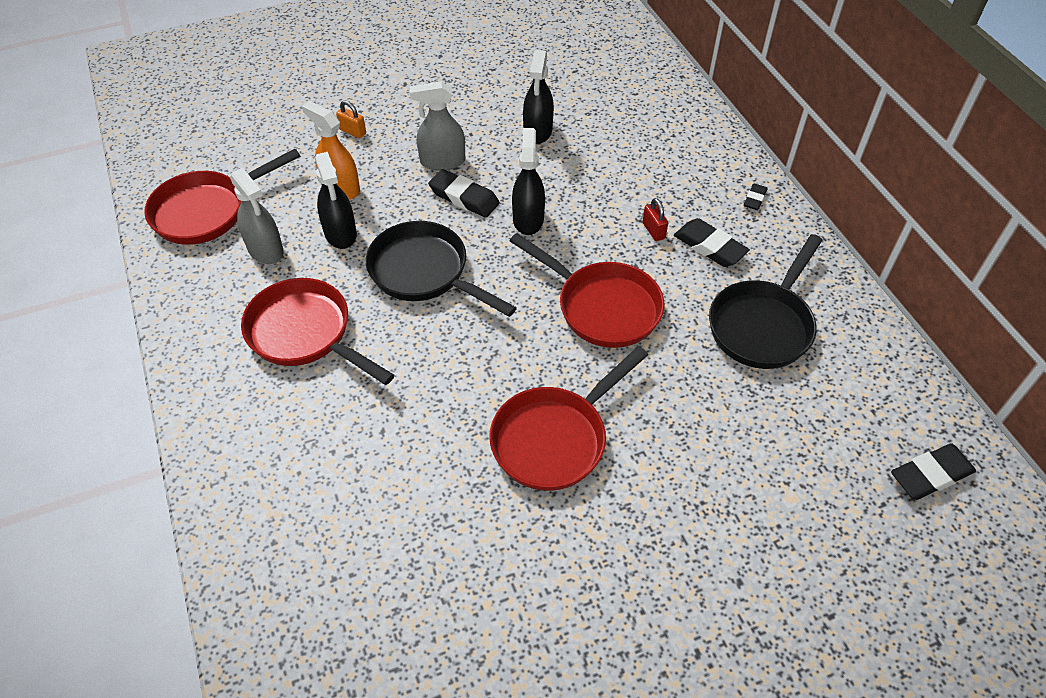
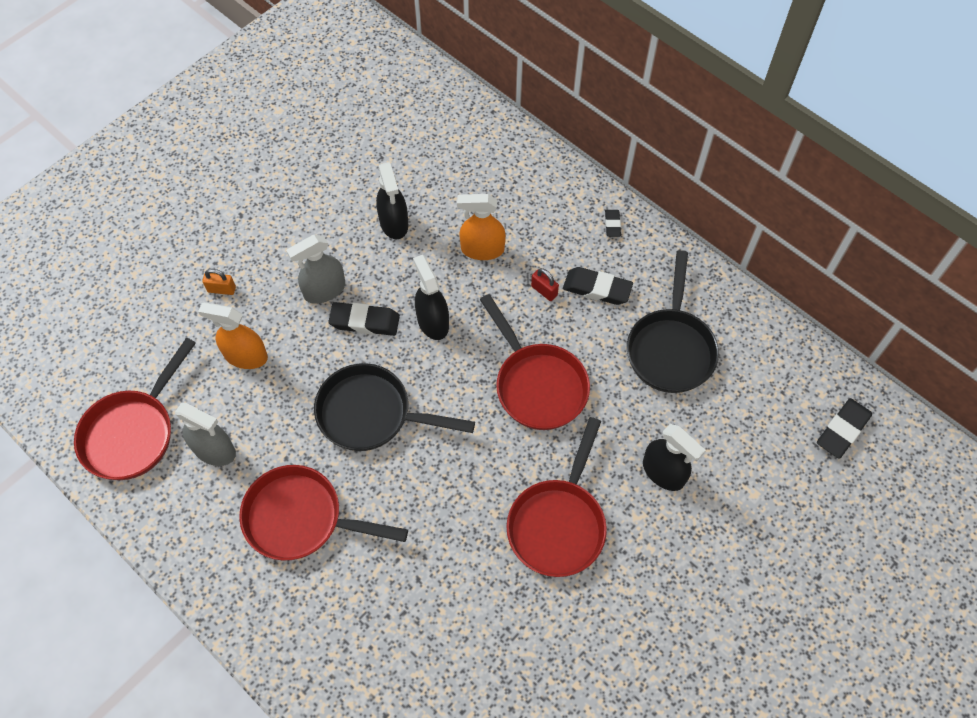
camera: 25 degrees left, 10 degrees up
black spray bottle [315,152,357,249] -> black spray bottle moved to [643,424,706,491]
red pan [510,233,665,348] -> red pan turned 45 degrees clockwise [480,294,590,430]
none -> orange spray bottle [457,194,506,260]

